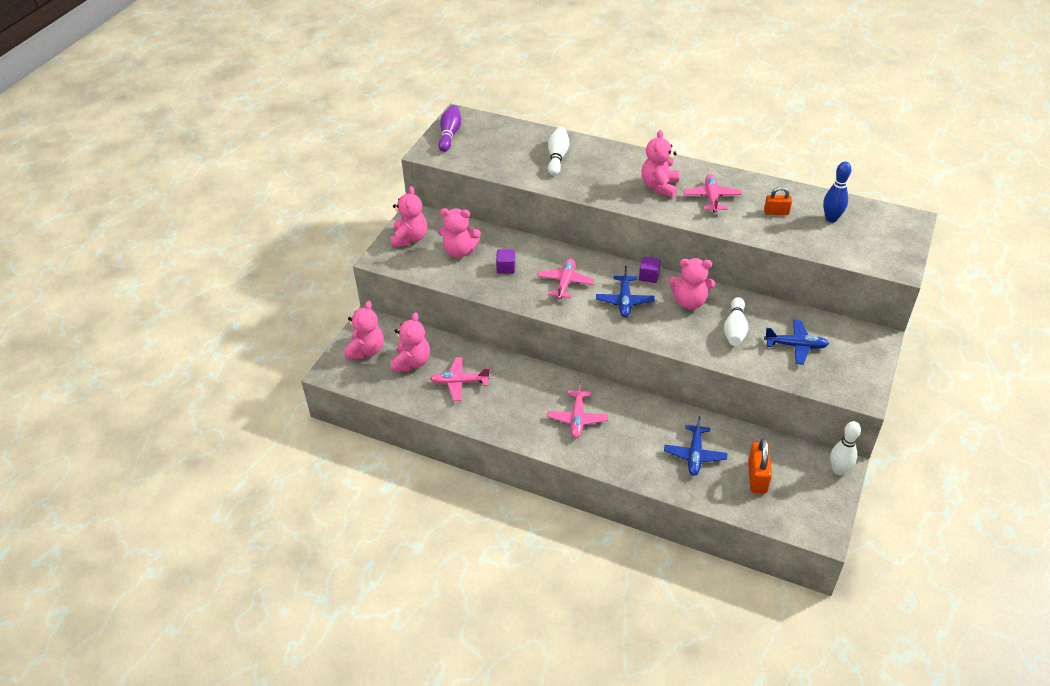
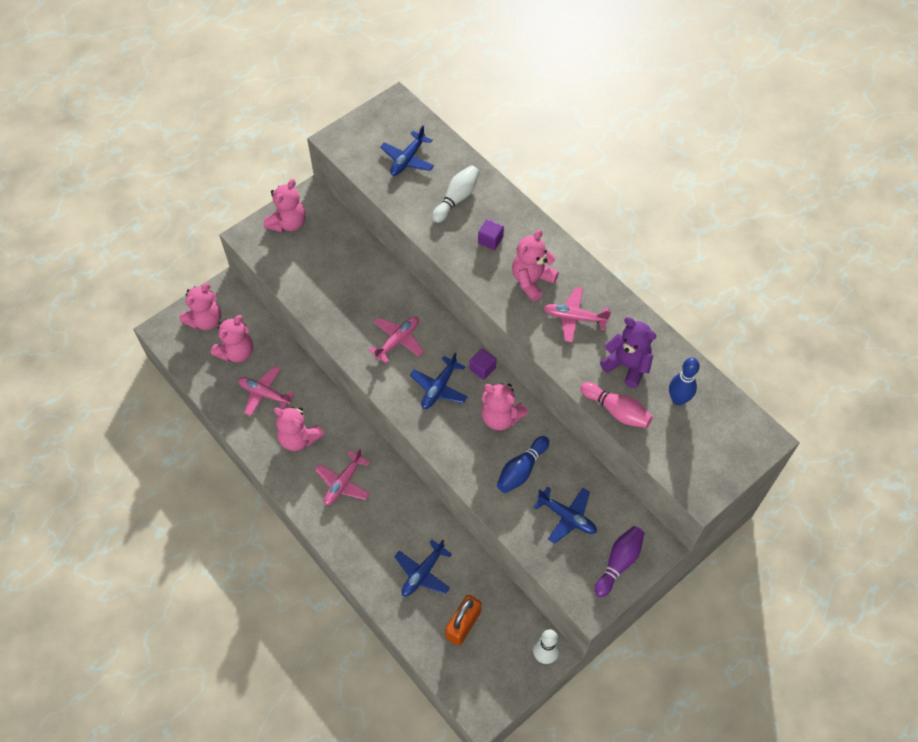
camera: 25 degrees right, 15 degrees up
purple bowling pin [438,105,461,152] -> purple bowling pin moved to [594,526,644,598]
pink teddy bear [438,208,481,258] -> pink teddy bear moved to [274,406,324,451]
purple cube [496,249,515,274] -> purple cube moved to [478,219,504,250]
pink plane [683,174,742,212] -> pink plane turned 105 degrees counterclockwise [544,287,611,342]
white bowling pin [724,297,748,346] -> blue bowling pin [497,436,549,493]
orange padlock [764,187,792,215] -> purple teddy bear [600,317,656,388]
none -> blue plane [380,125,434,176]
none -> pink bowling pin [580,382,653,428]

